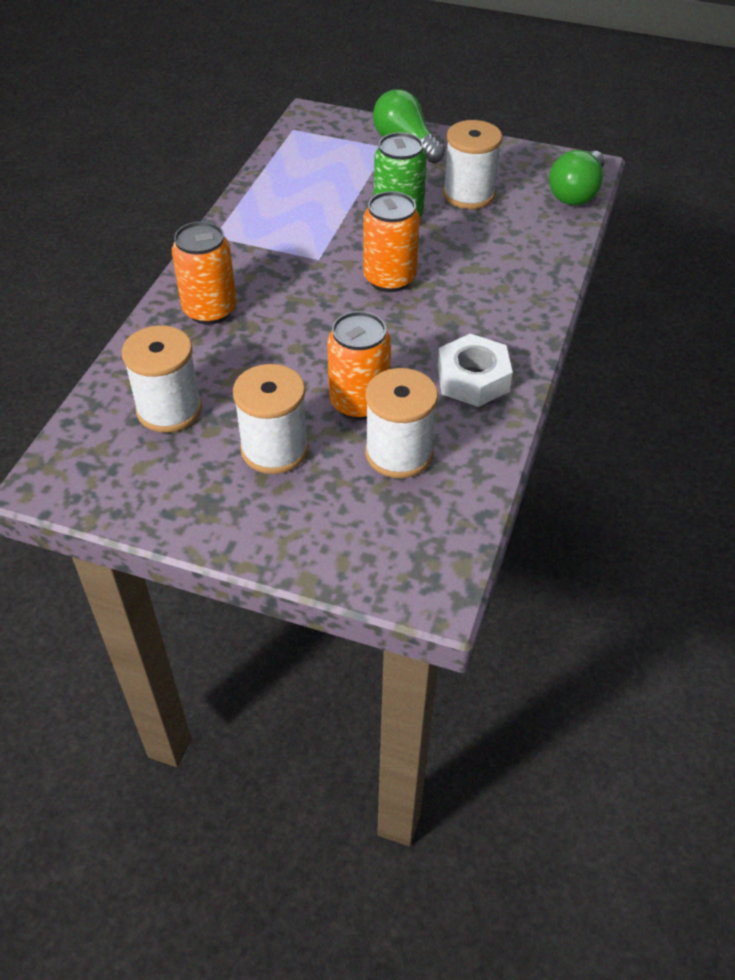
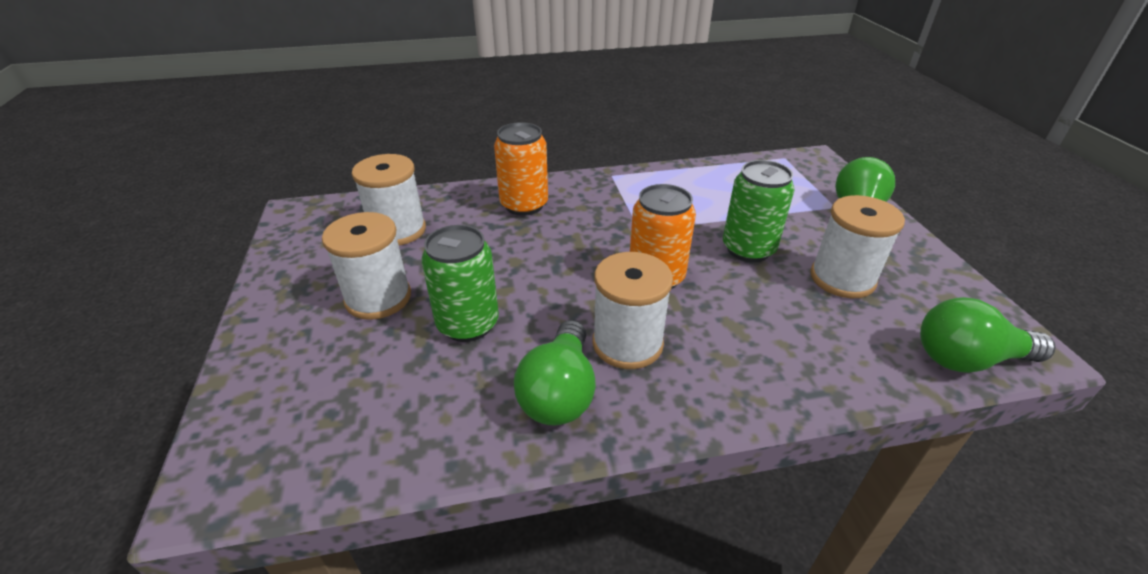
camera: 60 degrees right, 10 degrees down
orange can [327,311,391,420] -> green can [421,225,499,342]
white spool [365,368,438,478] -> white spool moved to [593,252,673,369]
white nut [437,334,513,407] -> green light bulb [514,320,596,426]

